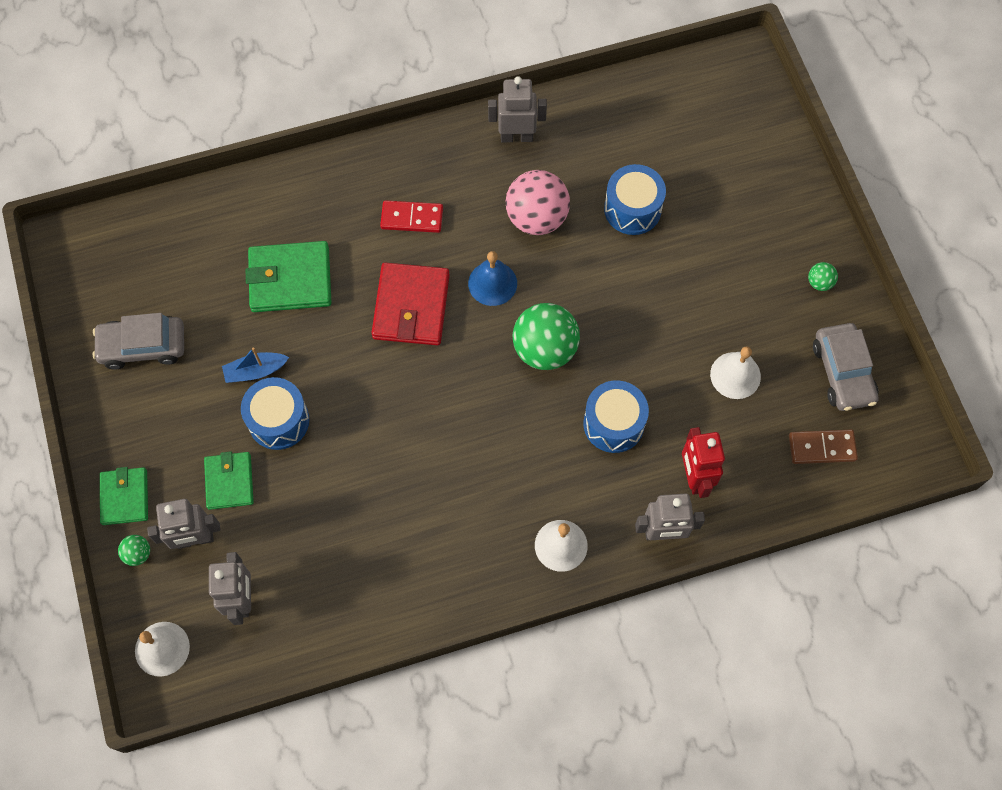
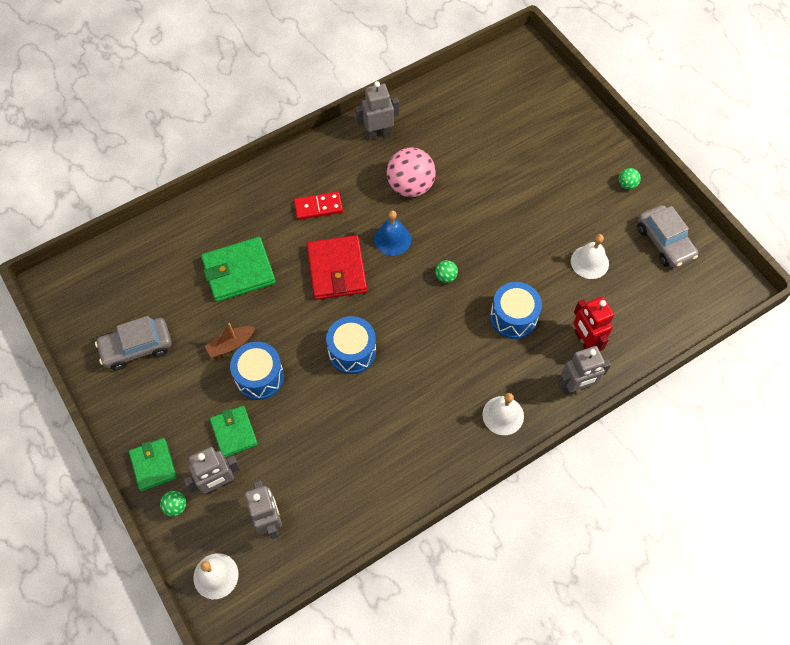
camera: 15 degrees left, 5 degrees down
blue boat [222,347,289,383] -> brown boat [205,323,255,358]
green ball [513,303,580,370] -> green ball [435,260,458,283], size x0.44
blue drum [604,164,666,235] -> blue drum moved to [326,316,376,374]
brown domino [789,430,858,464] -> none

